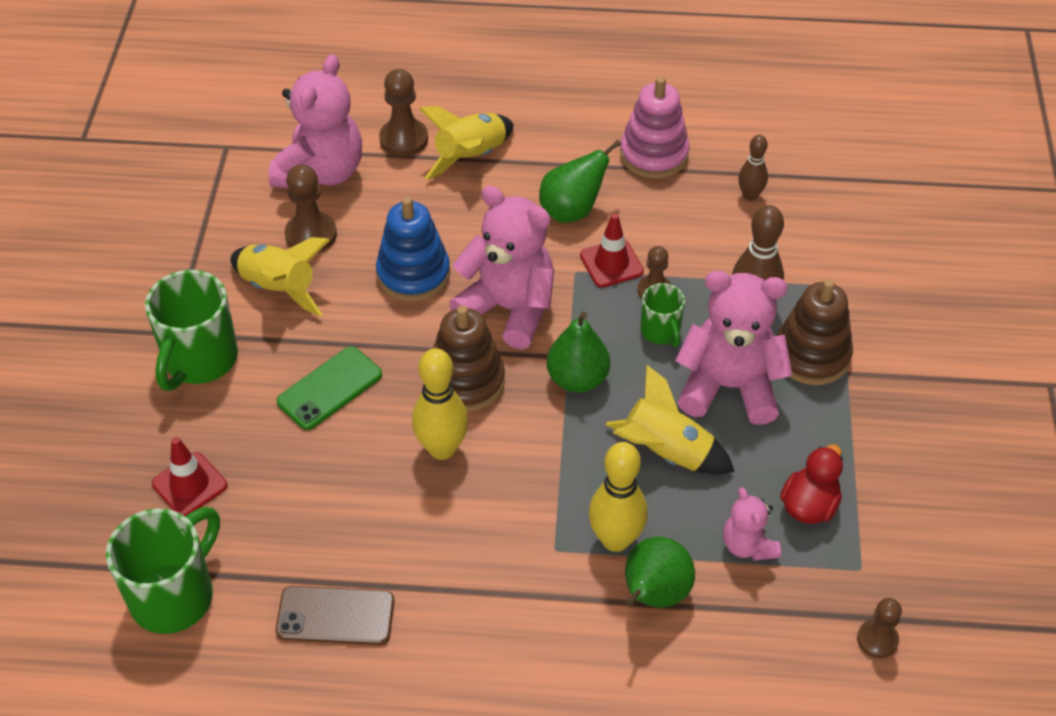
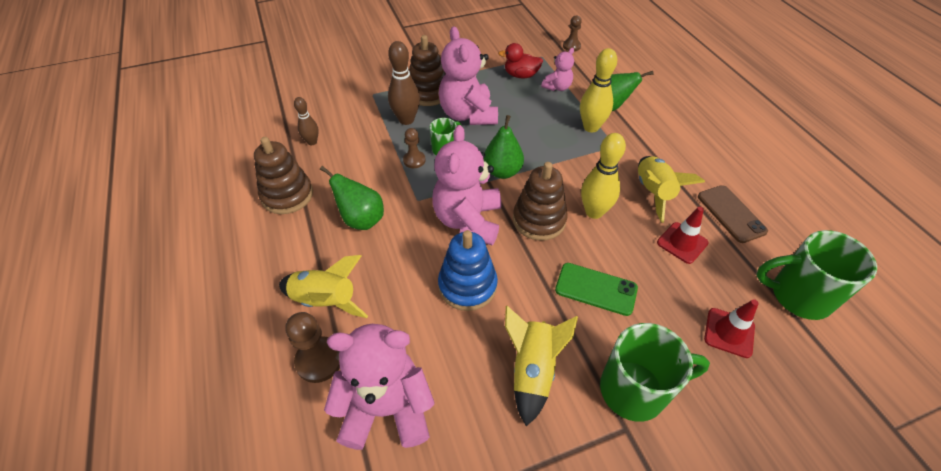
camera: 115 degrees left, 0 degrees up
brown pawn [285,164,337,253] -> none
red traffic cone [580,213,644,288] -> red traffic cone moved to [657,207,709,264]
yellow rocket [606,364,735,475] -> yellow rocket moved to [638,156,705,223]
pink stacking toy [620,76,690,179] -> brown stacking toy [254,137,313,214]

